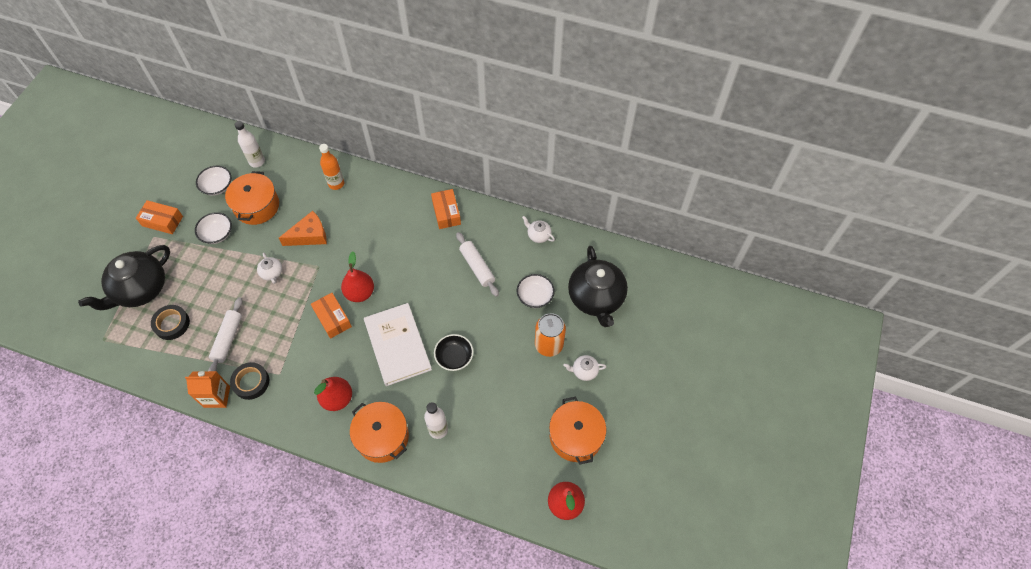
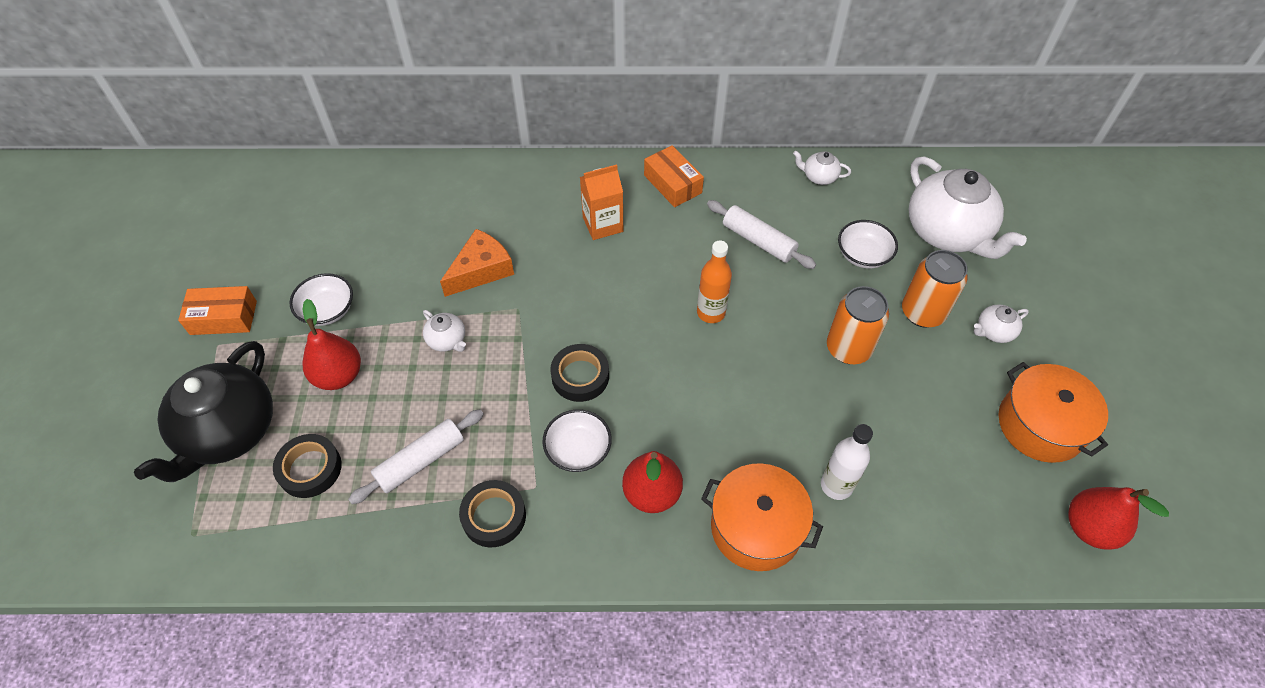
camera: 20 degrees left, 5 degrees down
orange carton [185,371,230,408] -> orange carton moved to [580,164,623,240]
white bowl [196,166,231,196] -> white bowl moved to [542,409,612,472]
white rolling pin [208,297,243,371] -> white rolling pin turned 60 degrees clockwise [348,409,484,504]
orange pot [225,171,279,225] -> none
white bottle [235,121,265,168] -> none
orange box [311,293,352,339] -> black tape [550,344,609,402]
orange bottle [319,144,344,190] -> orange bottle moved to [697,240,732,323]
red pear [341,252,374,302] -> red pear moved to [302,299,361,390]
white book [364,303,432,386] -> none
black bowl [434,334,473,371] -> none
black teapot [568,246,628,327] -> white teapot [909,156,1027,259]
none -> orange can [827,286,889,364]

